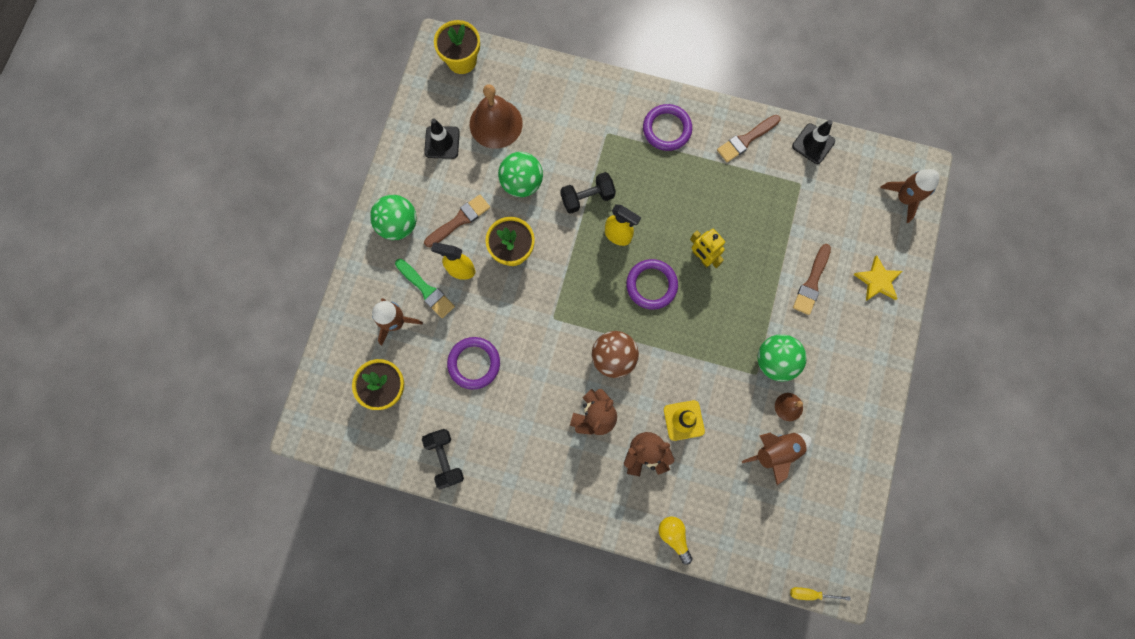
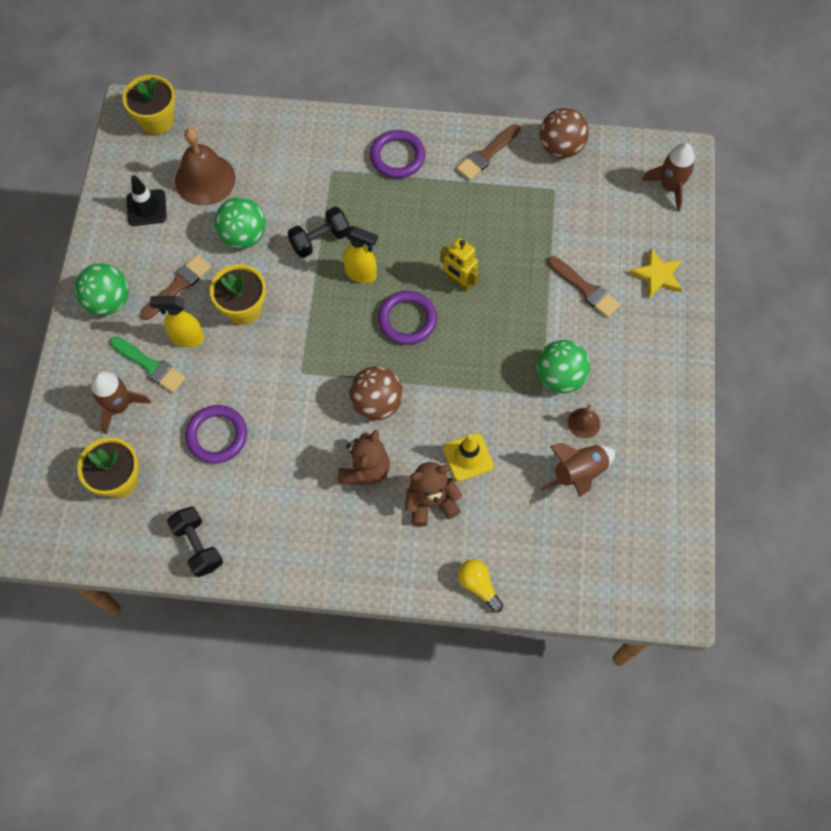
camera: 10 degrees left, 10 degrees down
yellow screwdriver [790,587,850,601] -> none
black traffic cone [792,120,835,164] -> brown ball [540,108,589,158]
brown brush [793,244,831,315] -> brown brush turned 60 degrees counterclockwise [548,256,621,318]

